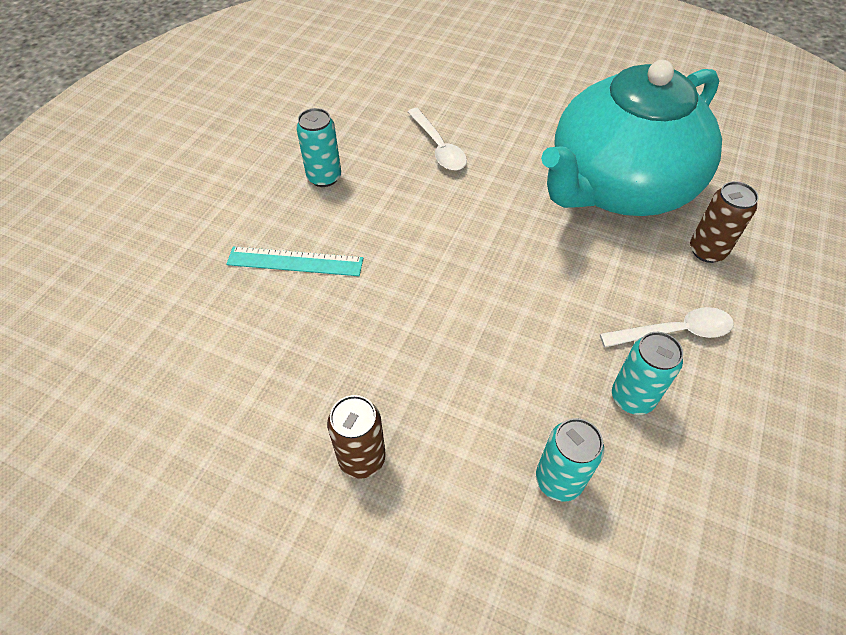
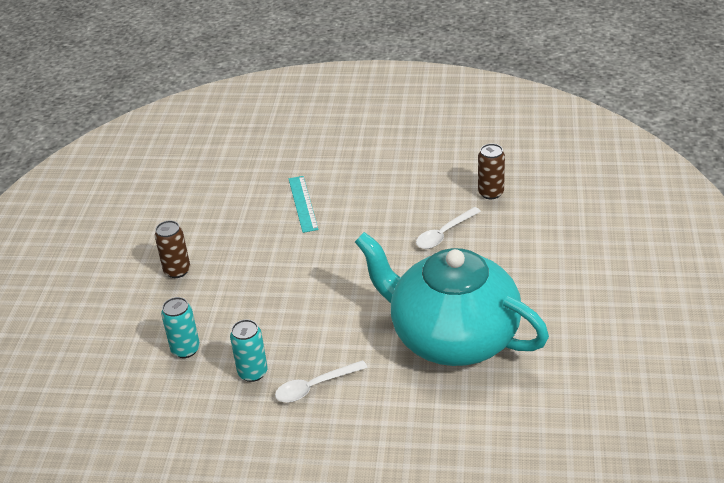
camera: 75 degrees right, 15 degrees down
turquoise can [296,108,341,187] -> none
white spoon [600,307,734,347] -> white spoon turned 90 degrees clockwise [275,360,368,402]
brown can [690,181,759,263] -> brown can moved to [478,143,505,199]

